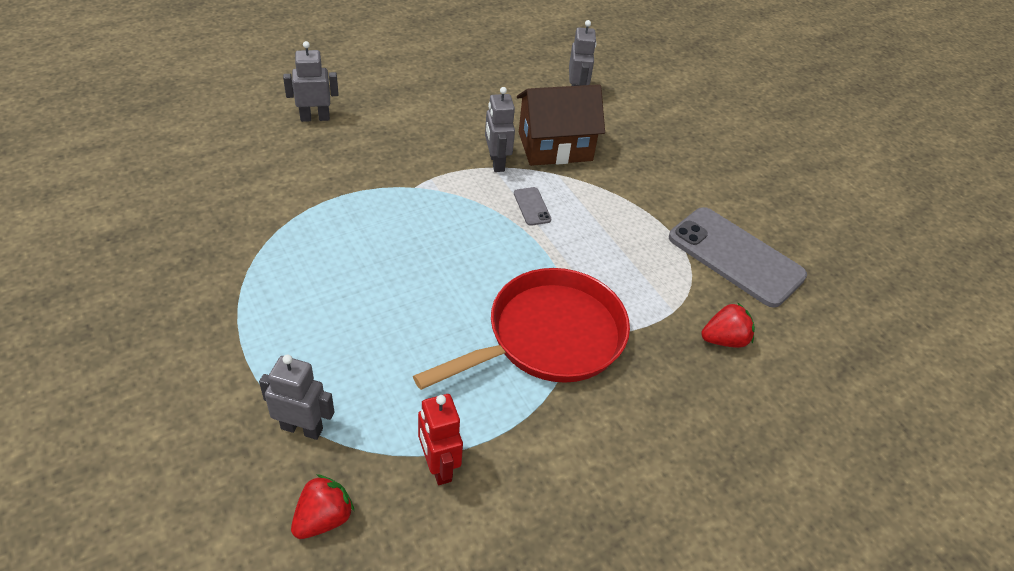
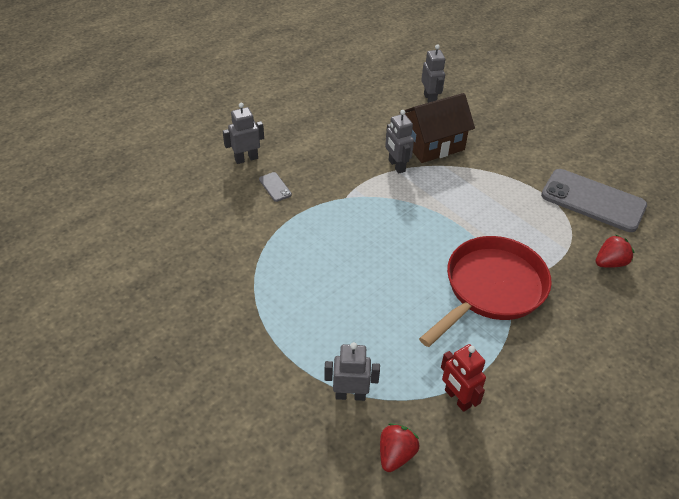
camera: 10 degrees left, 0 degrees up
grey phone [514,187,551,226] -> grey phone moved to [259,172,292,202]

